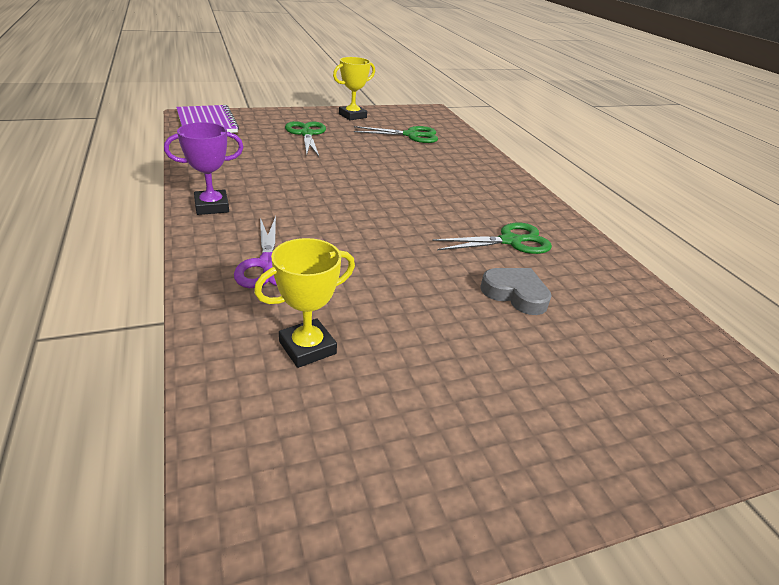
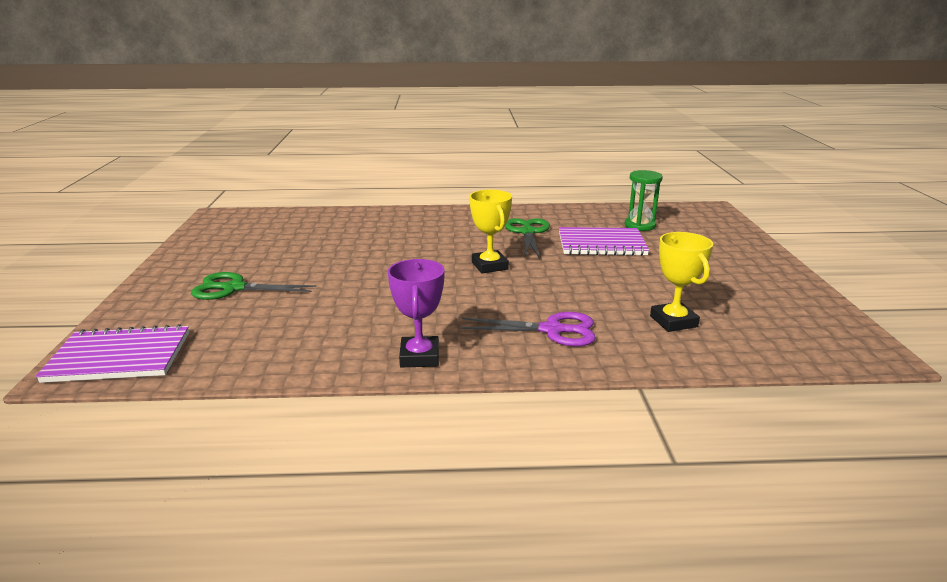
camera: 70 degrees left, 10 degrees down
yellow trophy [333,57,375,120] -> yellow trophy moved to [470,190,512,273]
green scissors [354,126,438,143] -> none
grey heart [480,268,552,315] -> purple notebook [559,227,649,256]
none -> green hourglass [625,170,663,231]

